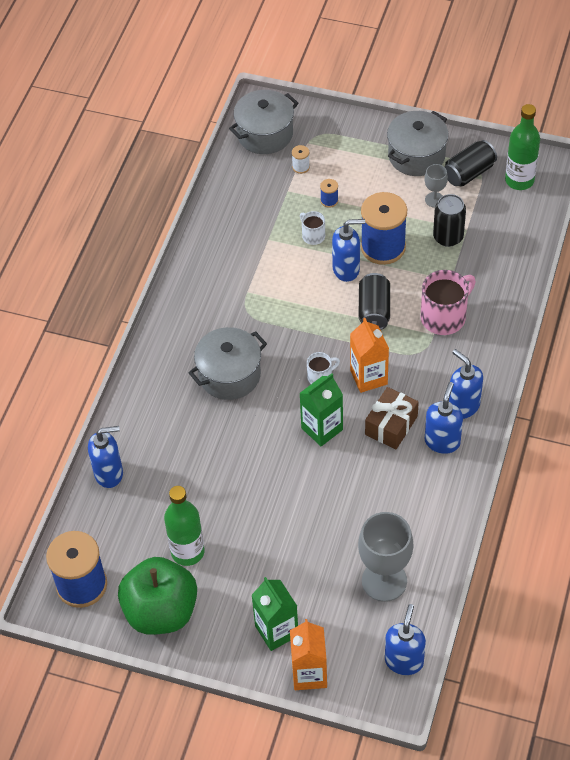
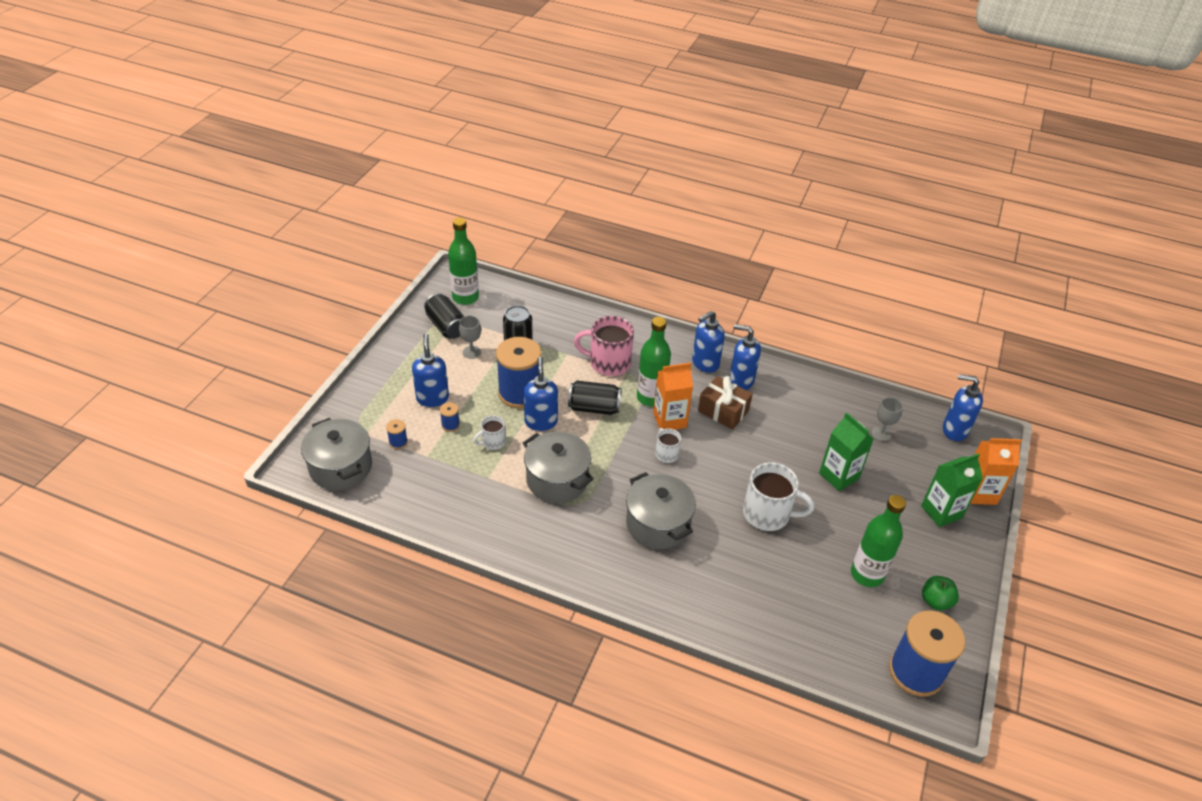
camera: 90 degrees left, 10 degrees down
blue soap dispenser [88,426,123,488] -> blue soap dispenser moved to [412,334,449,407]
green apple [118,557,197,635] -> green apple [922,576,959,610], size x0.45
white spool [292,145,310,174] -> blue spool [386,419,408,449]
green carton [300,373,343,446] -> green carton moved to [819,413,874,491]
grey goblet [358,512,413,602] -> grey goblet [872,397,903,441], size x0.50
grey pot [387,111,449,176] -> grey pot moved to [523,431,594,503]
pink mug [421,270,476,335] -> pink mug turned 45 degrees counterclockwise [574,316,634,376]
none -> green bottle [637,317,671,407]
none -> white mug [743,462,814,531]

